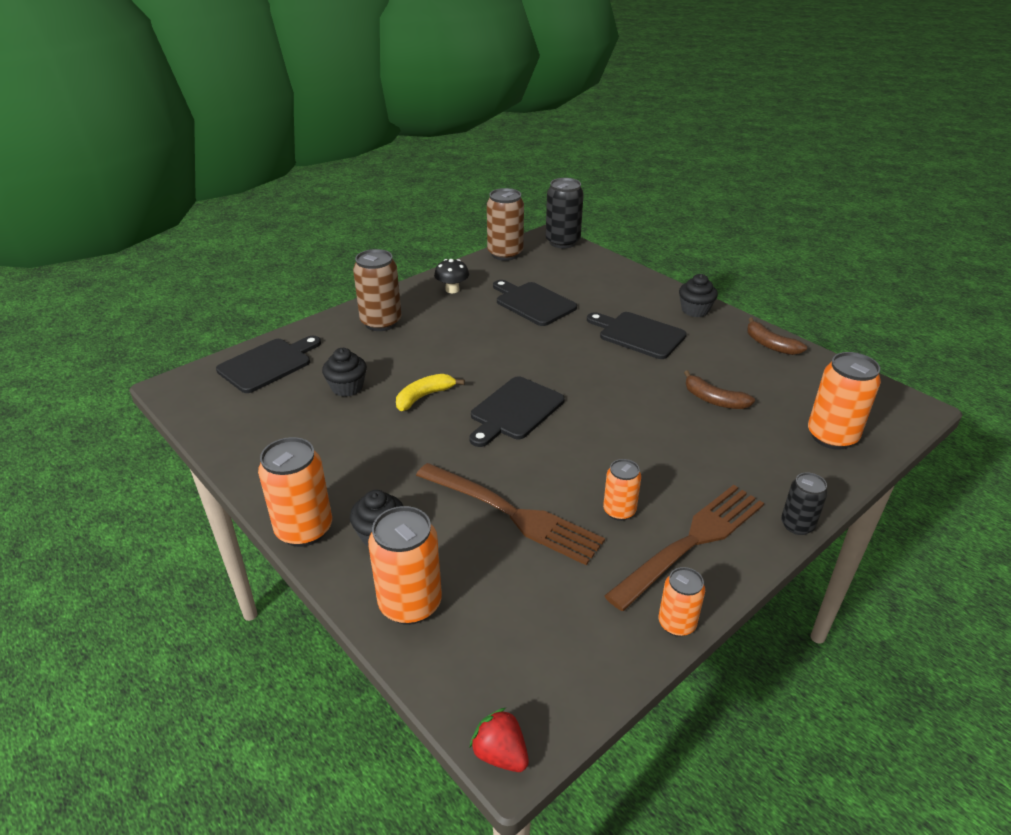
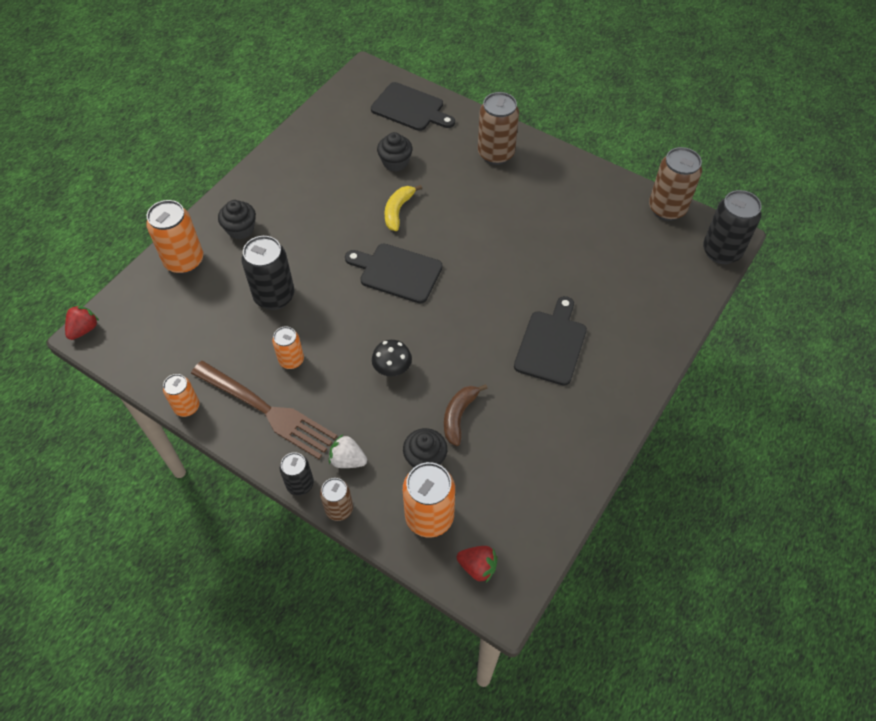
camera: 75 degrees right, 20 degrees up
orange can [258,437,332,547] -> none
yellow banana [396,374,465,411] -> yellow banana turned 105 degrees counterclockwise [385,185,422,231]
brown fork [416,463,605,565] -> black can [241,236,295,310]
black mushroom [434,259,469,293] -> black mushroom moved to [372,340,412,376]
black cutting board [493,280,577,326] -> none
black cupcake [679,274,718,317] -> black cupcake moved to [403,428,447,468]
brown banana [747,317,807,355] -> none
none -> brown can [320,478,353,521]
none -> white strawberry [329,434,367,468]
none -> red strawberry [457,546,498,583]

